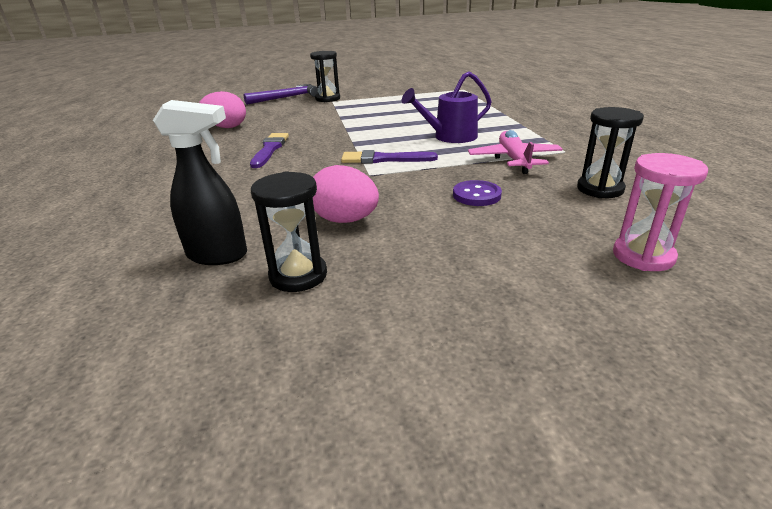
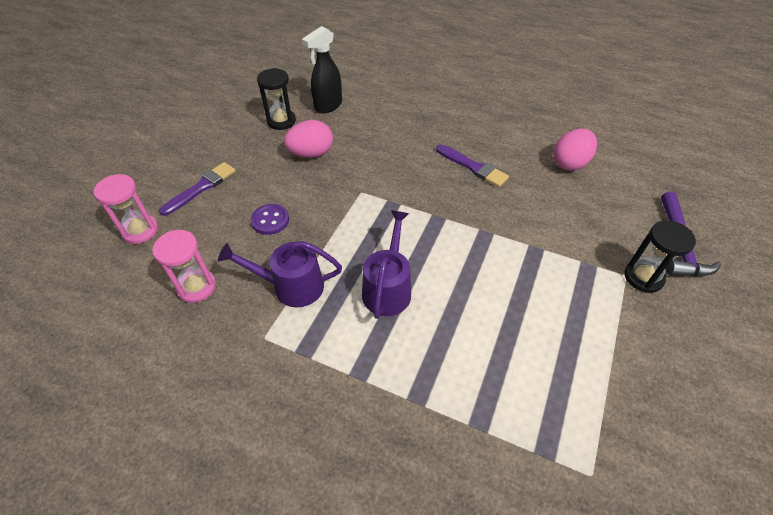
camera: 125 degrees right, 20 degrees up
purple brush [341,150,438,164] -> purple brush moved to [159,162,236,216]
pink plane [468,130,563,174] -> purple watering can [218,241,342,308]
black hourglass [577,107,644,198] -> pink hourglass [152,230,216,303]

